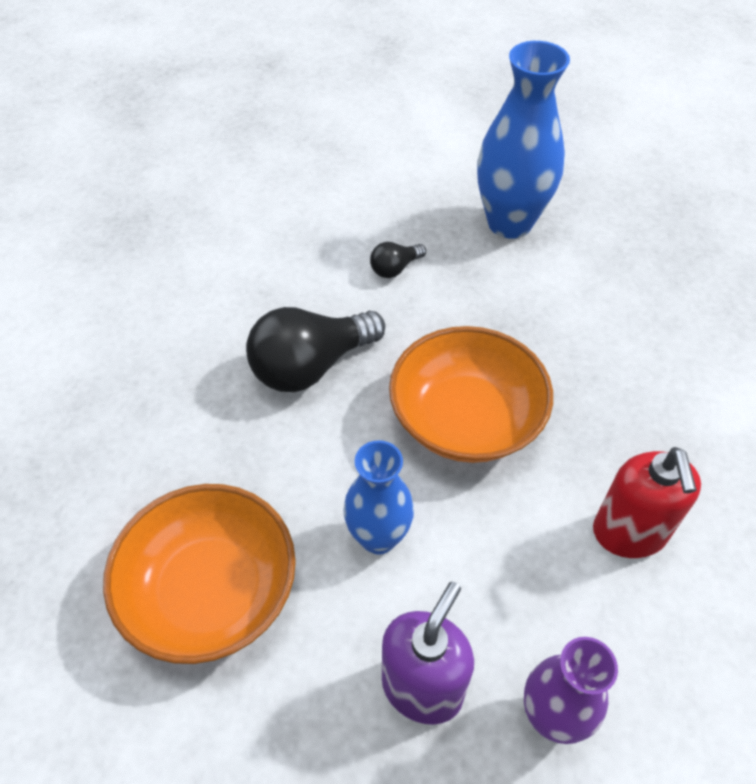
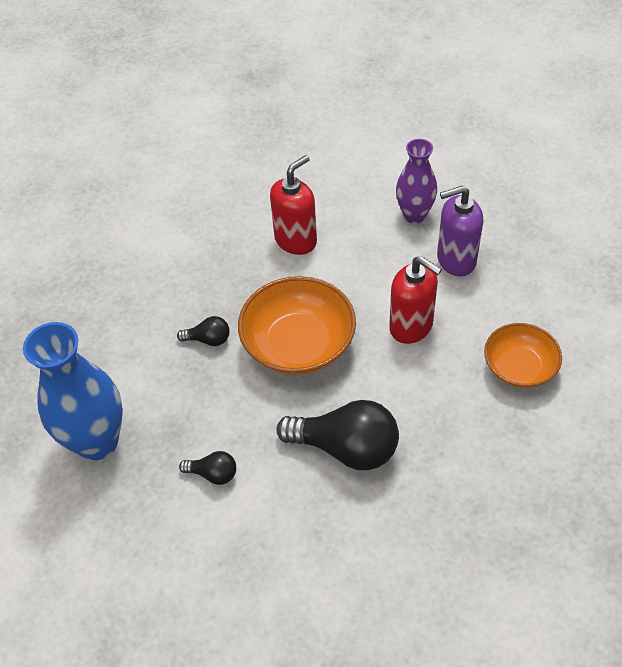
camera: 130 degrees left, 0 degrees up
orange bowl [103,484,296,664] -> orange bowl [484,323,562,388], size x0.64
blue vase [343,440,414,555] -> red soap dispenser [389,256,442,344]
none -> black light bulb [177,316,230,346]

